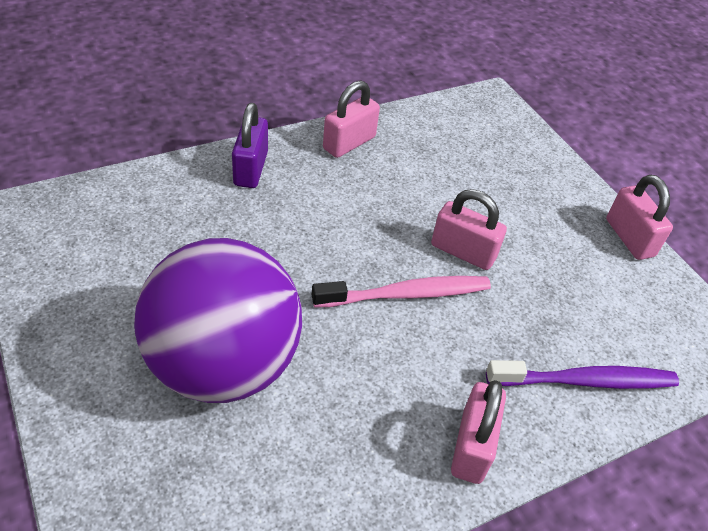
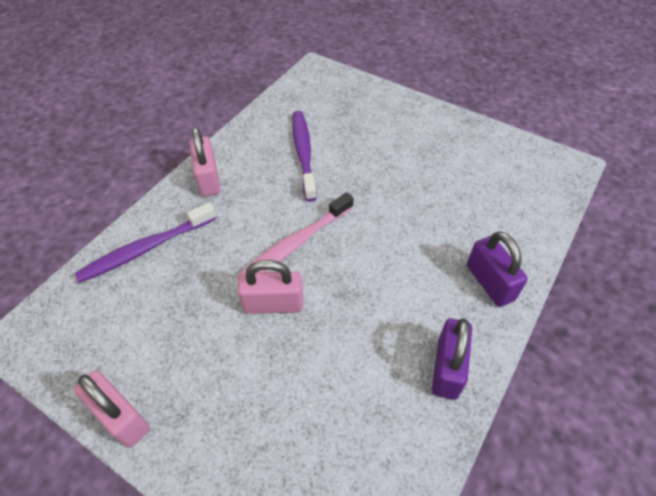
camera: 155 degrees right, 5 degrees up
purple ball [134,238,302,403] -> none
pink padlock [323,80,380,158] -> purple padlock [432,318,472,400]
none -> purple toothbrush [292,111,317,202]

